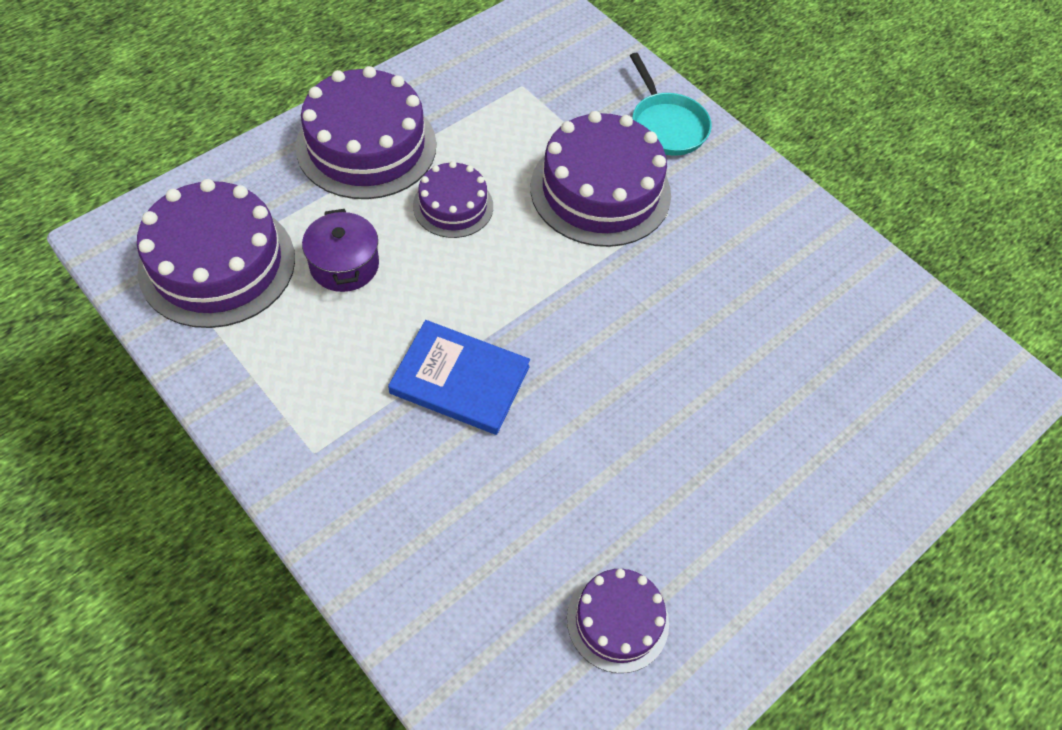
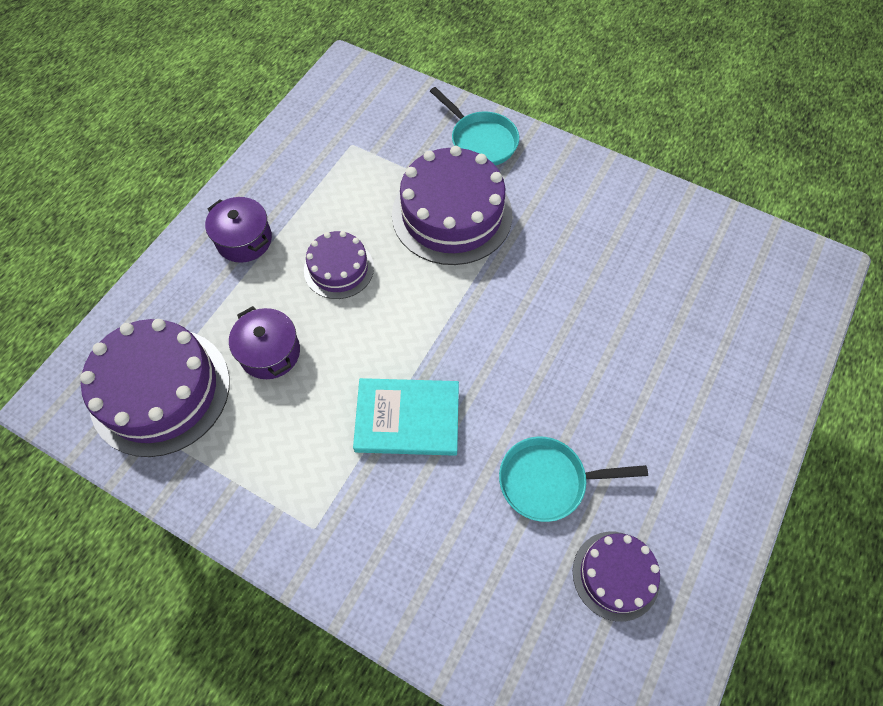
camera: 15 degrees left, 5 degrees up
purple cake [295,66,436,199] -> purple pot [205,197,272,263]
blue book [388,320,530,435] -> turquoise book [353,378,459,456]
none -> turquoise pan [499,436,648,522]

